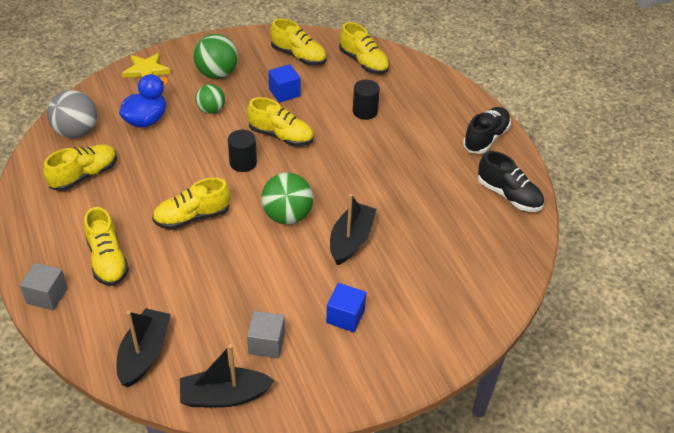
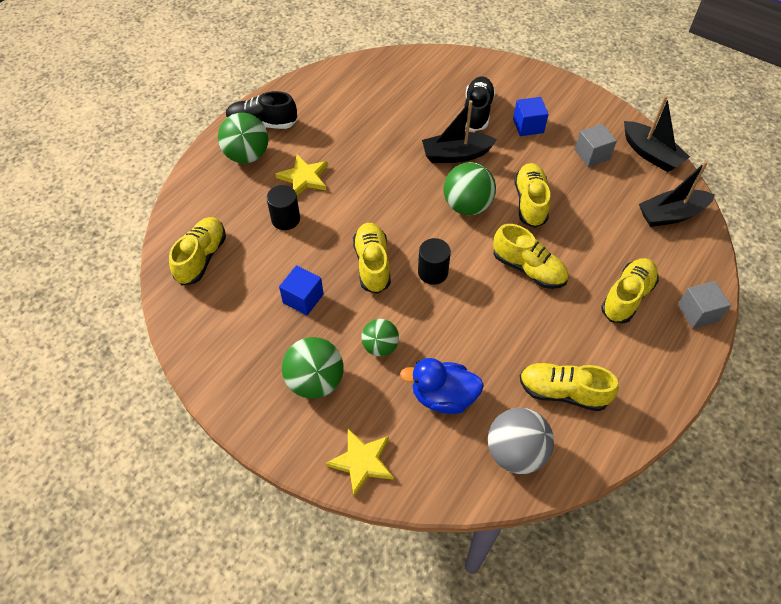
camera: 120 degrees left, 10 degrees up
yellow shoe [270,18,327,66] -> yellow shoe moved to [514,163,550,228]
black shoe [478,151,544,212] -> black shoe moved to [464,76,495,131]
none -> green ball [218,113,268,164]
none -> yellow star [276,154,328,195]

